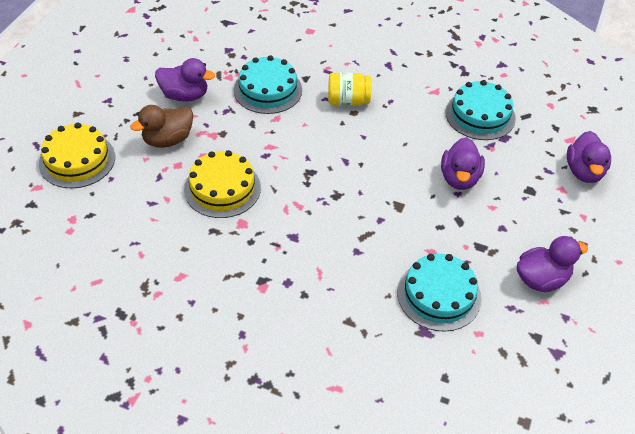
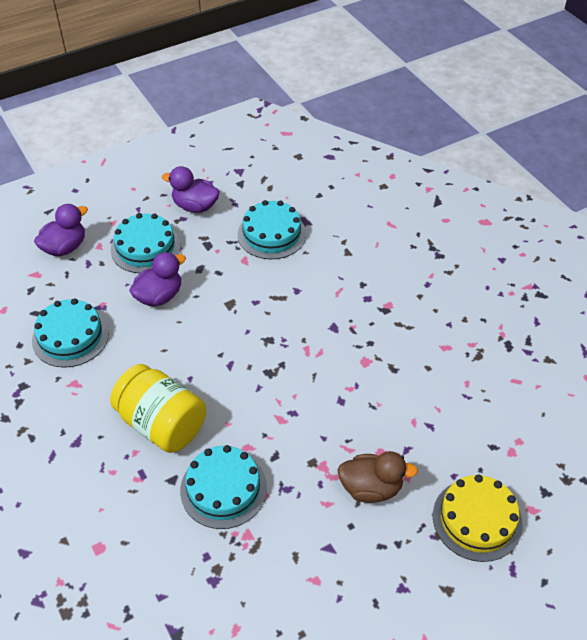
camera: 140 degrees left, 0 degrees up
purple duck [155,58,215,102] -> none
yellow cake [184,150,261,218] -> none
yellow jar [328,73,371,106] -> yellow jar [110,364,206,453], size x1.62
none -> turquoise cake [111,213,181,273]

